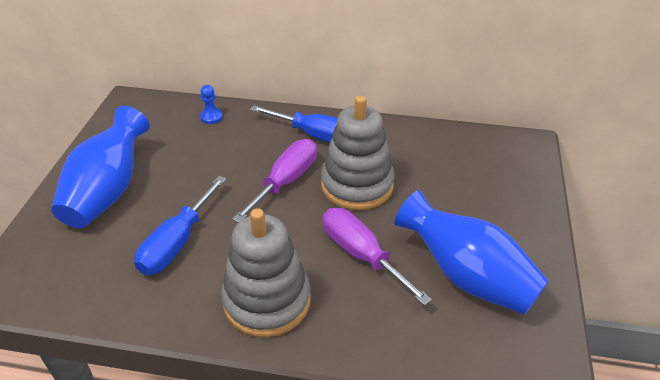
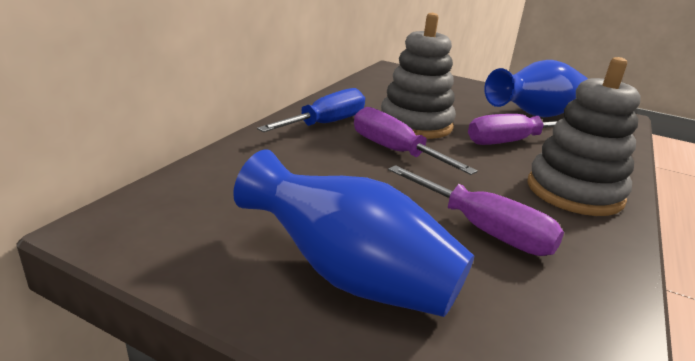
camera: 75 degrees left, 15 degrees down
blue screwdriver [134,176,226,275] -> purple screwdriver [388,165,564,256]
blue pawn [200,85,223,124] -> none

